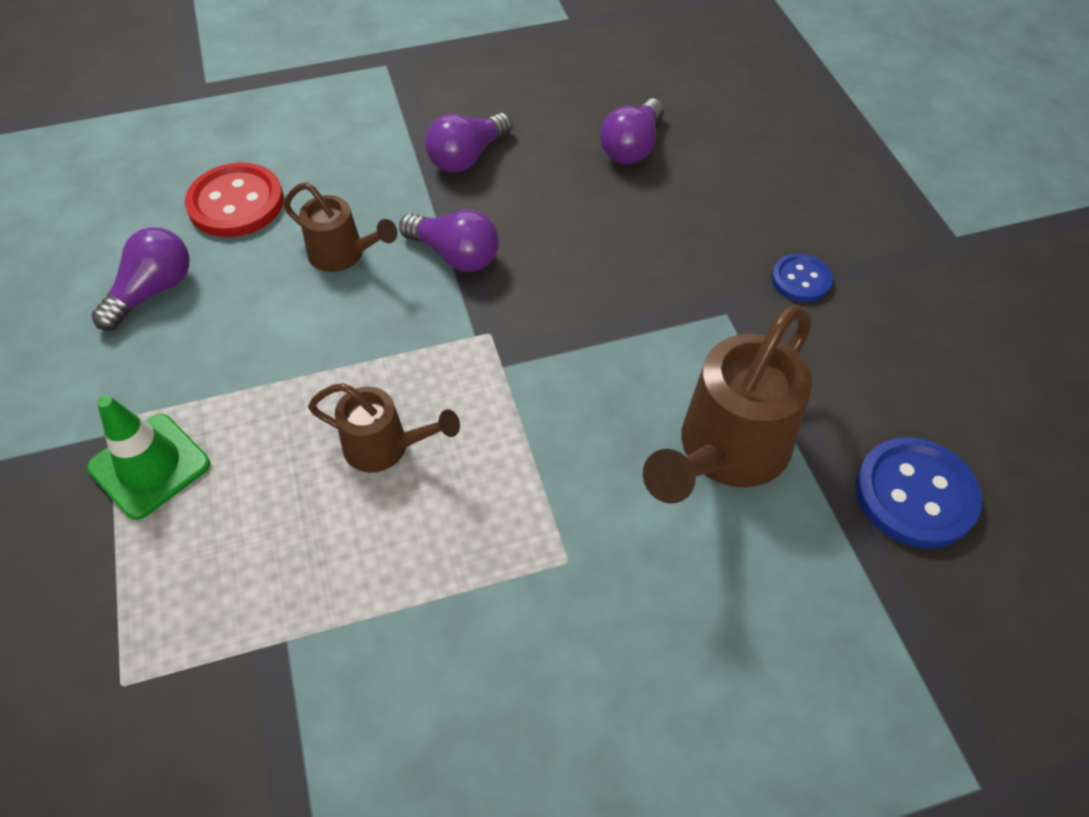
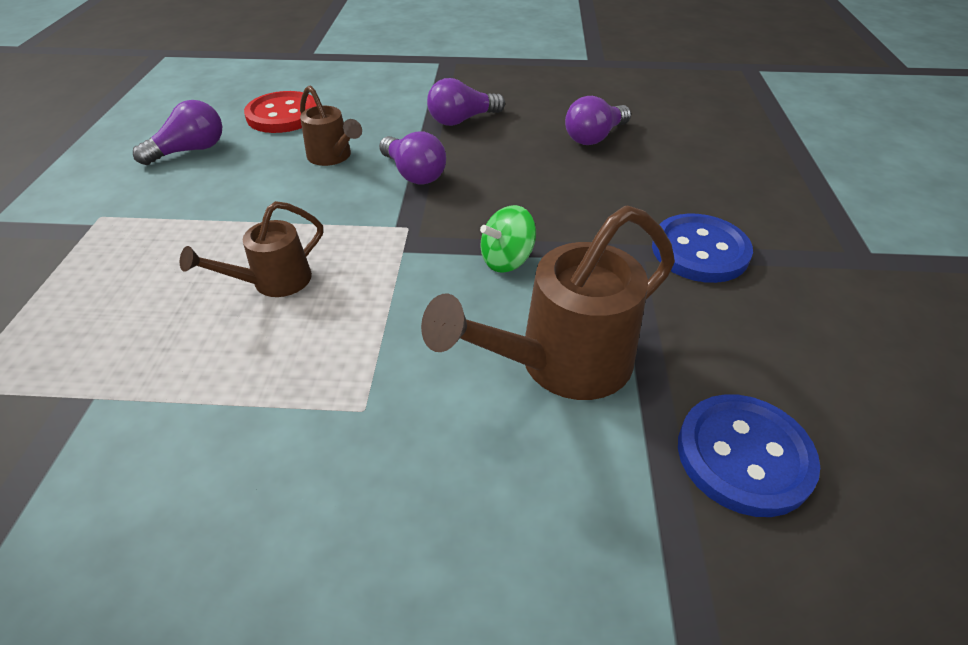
camera: 20 degrees right, 10 degrees down
green traffic cone [87,395,210,520] -> none
brown watering can [308,383,460,472] -> brown watering can turned 105 degrees clockwise [180,201,323,297]
blue button [772,253,833,302] -> blue button [652,214,753,283], size x1.71
none -> green spinning top [480,205,536,273]

